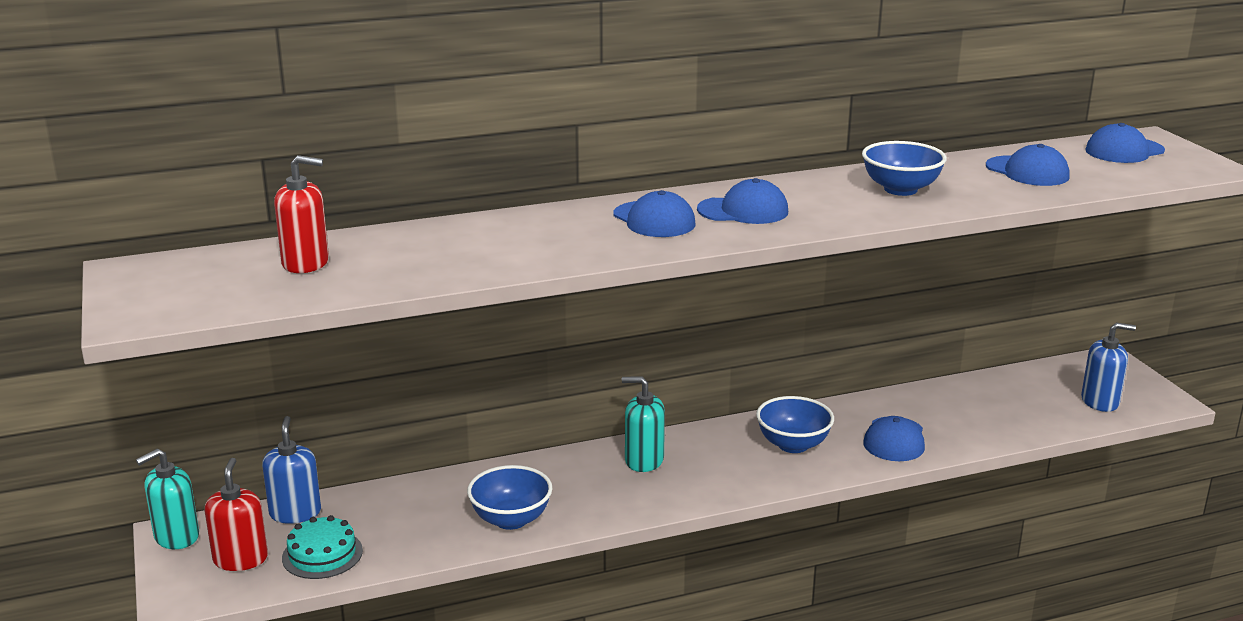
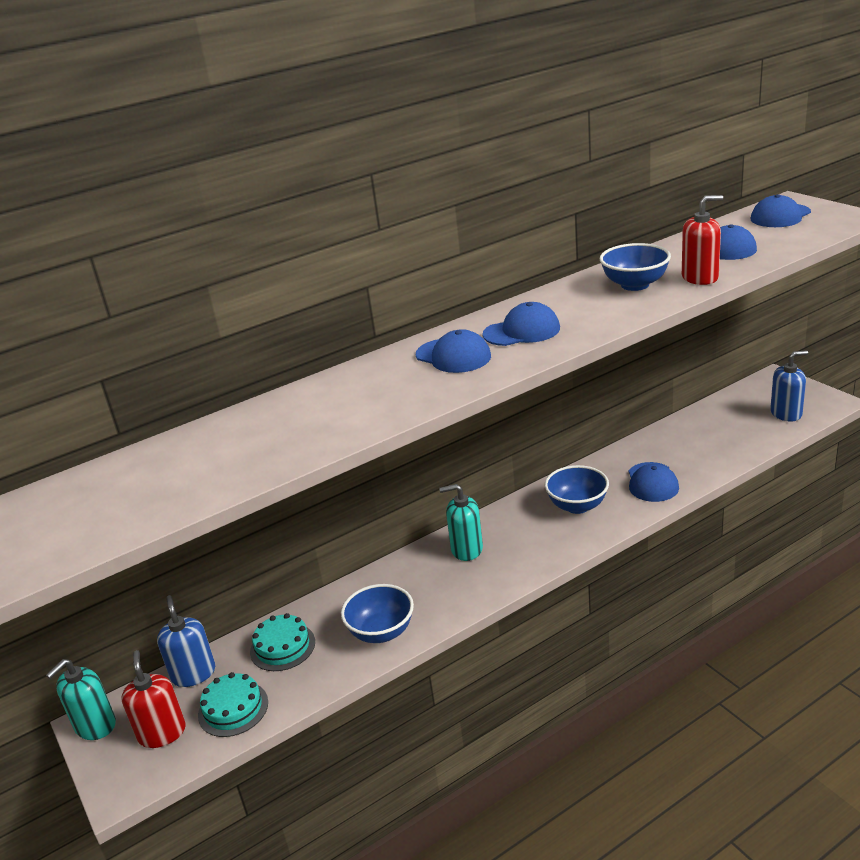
camera: 10 degrees left, 5 degrees up
red soap dispenser [274,155,329,273] -> red soap dispenser moved to [682,195,723,285]
none -> turquoise cake [250,613,315,671]

